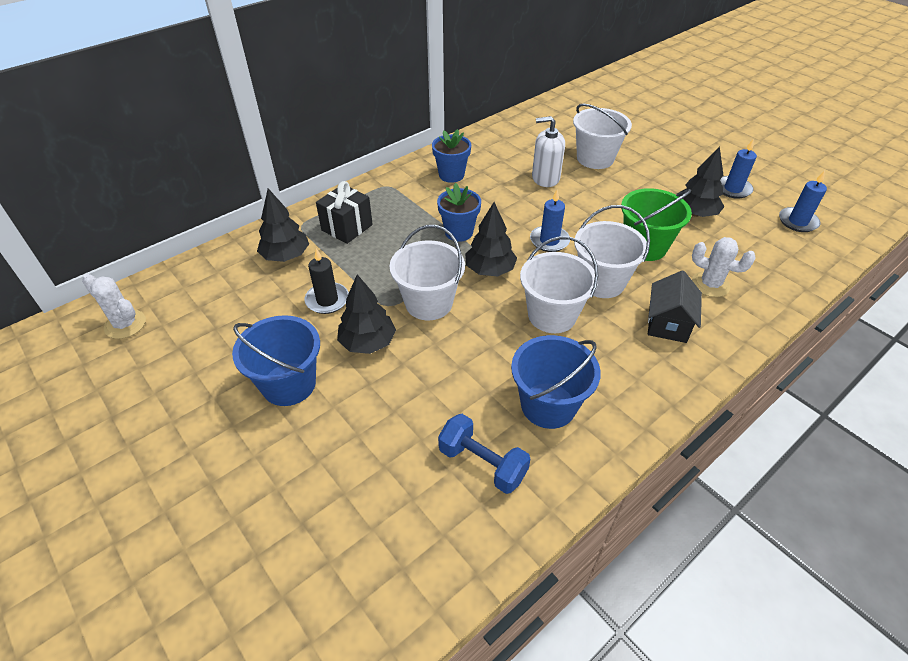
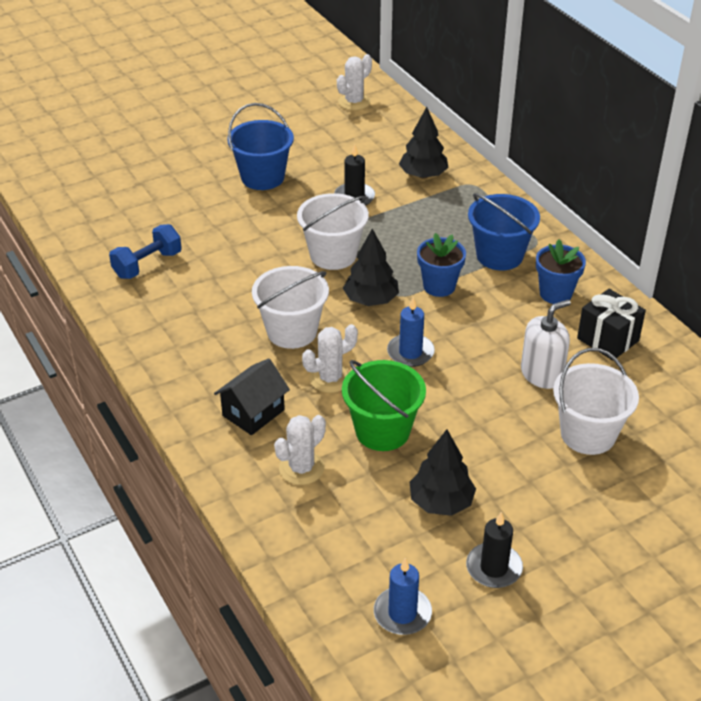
camera: 100 degrees right, 5 degrees down
black gift [316,181,373,244] -> black gift moved to [577,289,646,360]
black tree [337,274,396,354] -> none
blue bucket [511,335,601,429] -> blue bucket moved to [468,193,540,271]
white soap dispenser [532,116,565,187] -> white soap dispenser turned 45 degrees clockwise [521,300,571,389]
white bucket [574,205,650,298] -> white cactus [302,324,358,393]
black house [648,270,702,343] -> black house turned 75 degrees counterclockwise [214,358,290,435]
blue candle [720,139,757,199] -> black candle [466,512,523,588]

